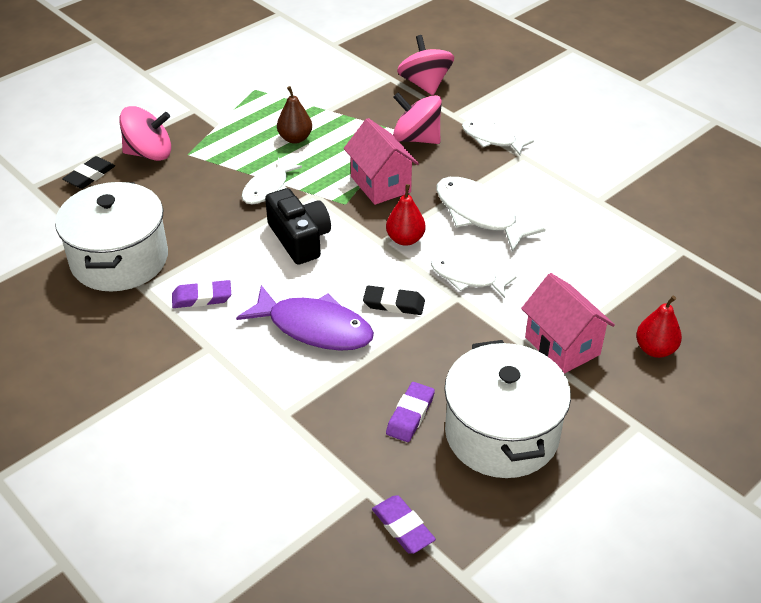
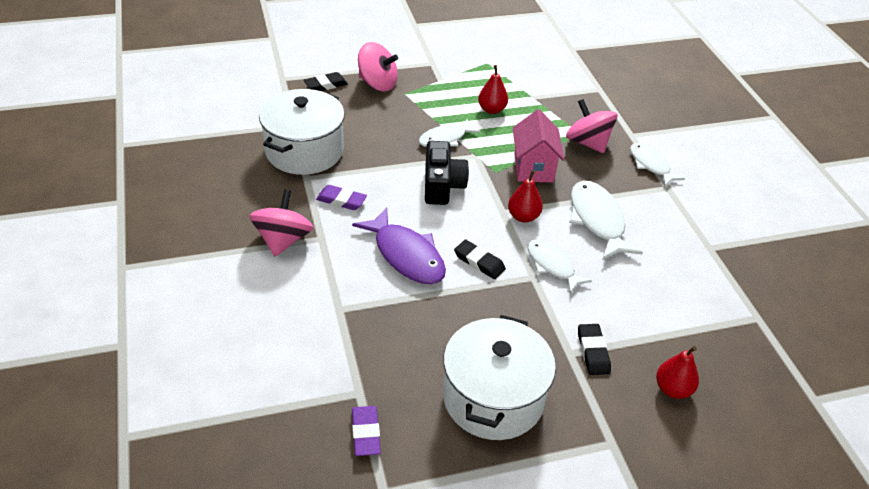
camera: 25 degrees right, 0 degrees up
brown pear [277,86,312,144] -> red pear [478,65,508,114]
purple eraser [386,382,435,442] -> none
pink spinning top [397,35,454,95] -> pink spinning top moved to [249,190,314,256]
pink house [521,273,615,374] -> black eraser [578,324,611,375]

